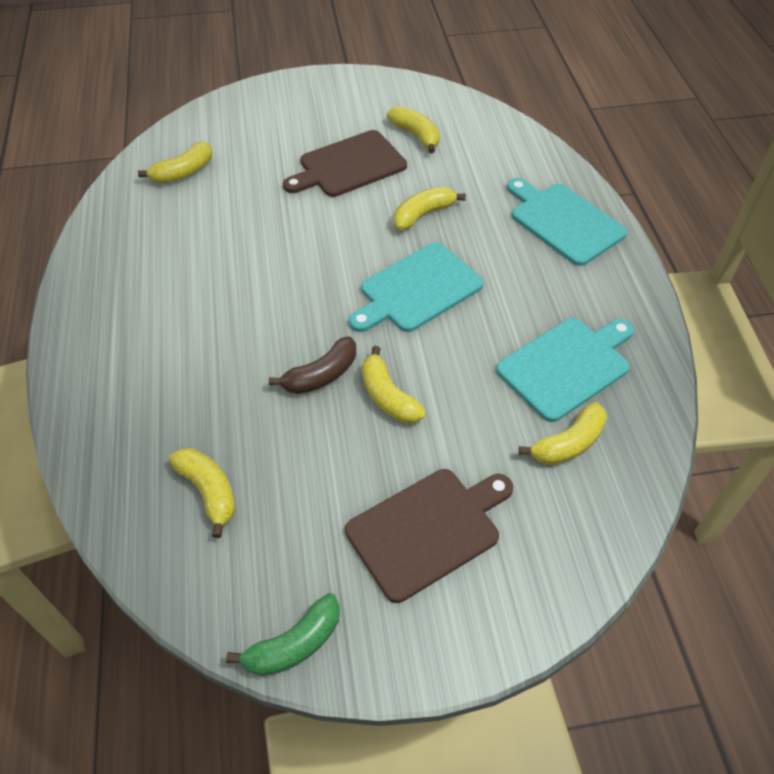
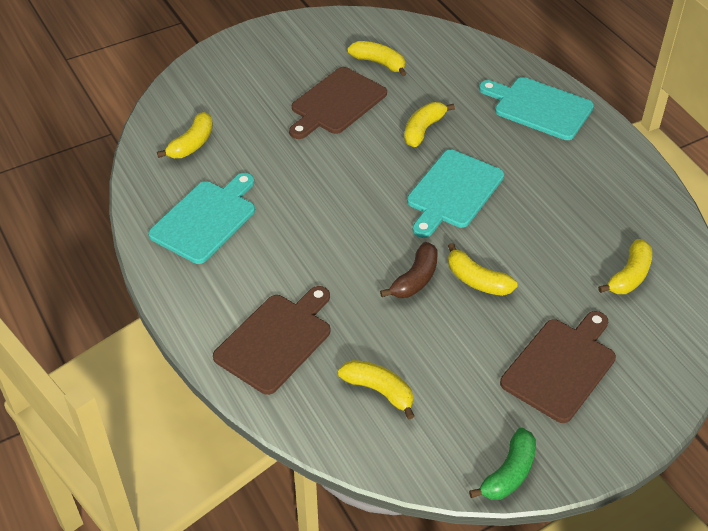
camera: 20 degrees left, 5 degrees down
turquoise cutting board [496,318,634,422] -> turquoise cutting board moved to [148,173,255,264]
none -> brown cutting board [213,286,331,395]

